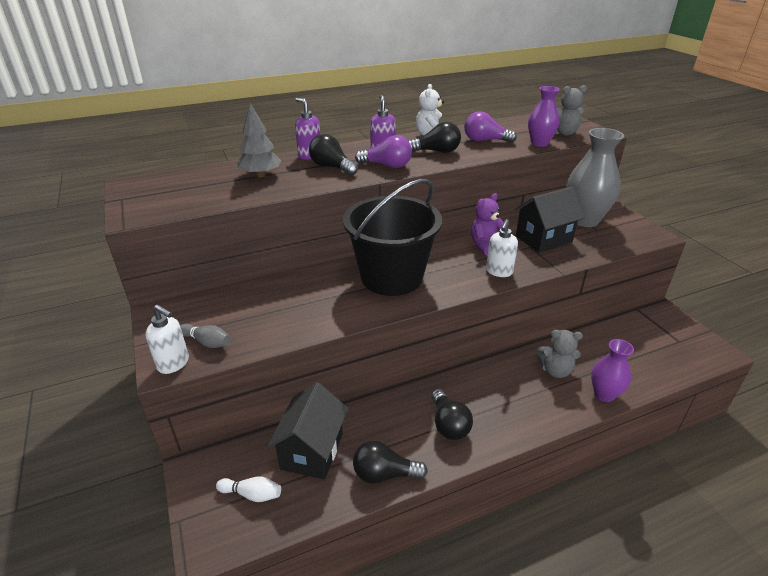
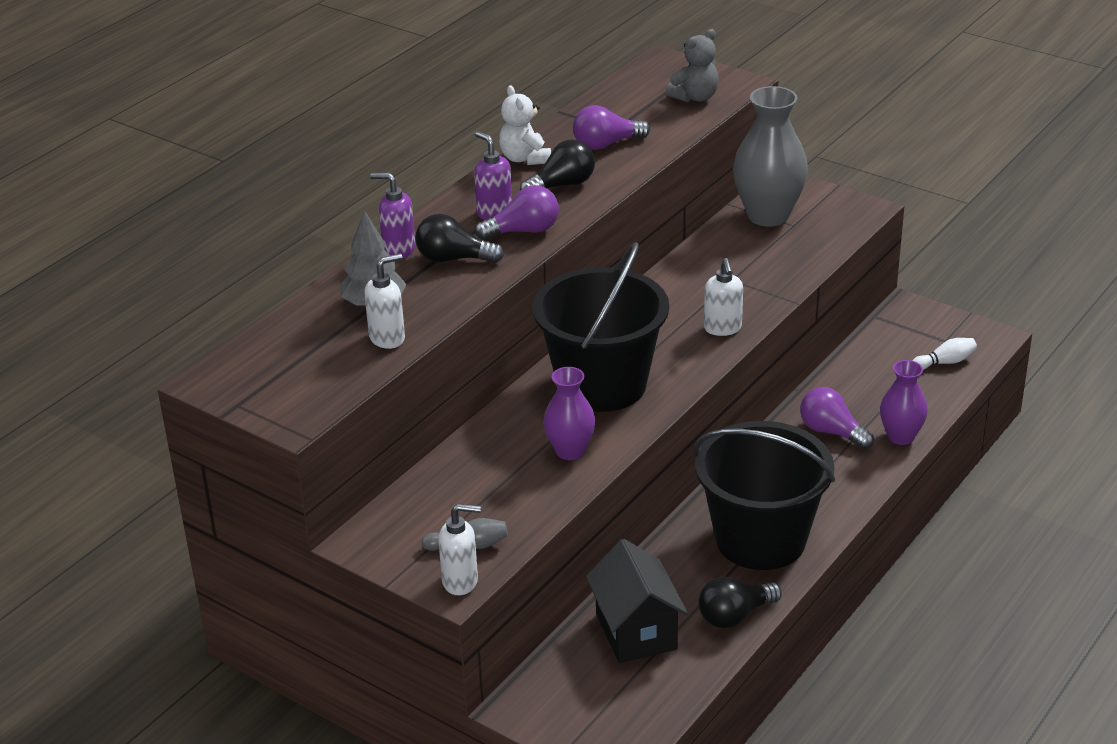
camera: 30 degrees left, 0 degrees up
white bowling pin [216,477,281,502] -> white bowling pin moved to [912,338,977,370]
black light bulb [431,389,473,440] -> black bucket [694,421,835,570]
purple teddy bear [471,193,504,255] -> none
black house [515,187,585,253] -> none
purple vase [528,86,560,147] -> purple vase moved to [543,367,595,460]
grey teddy bear [537,330,583,378] -> purple light bulb [800,387,874,449]
none -> white soap dispenser [364,253,405,349]

